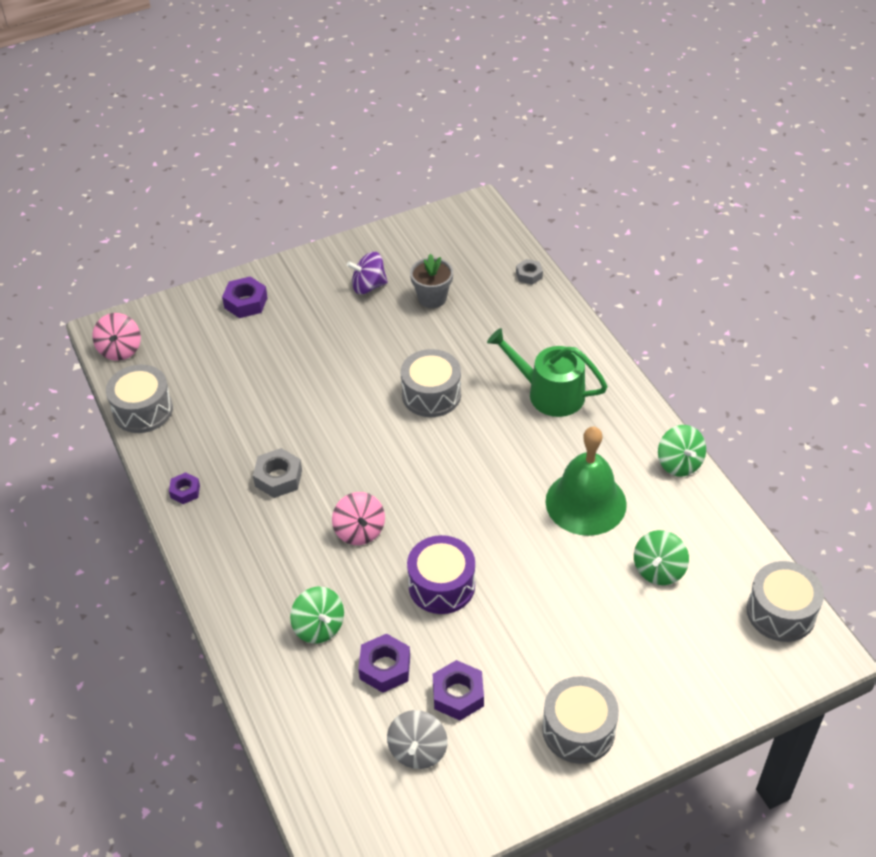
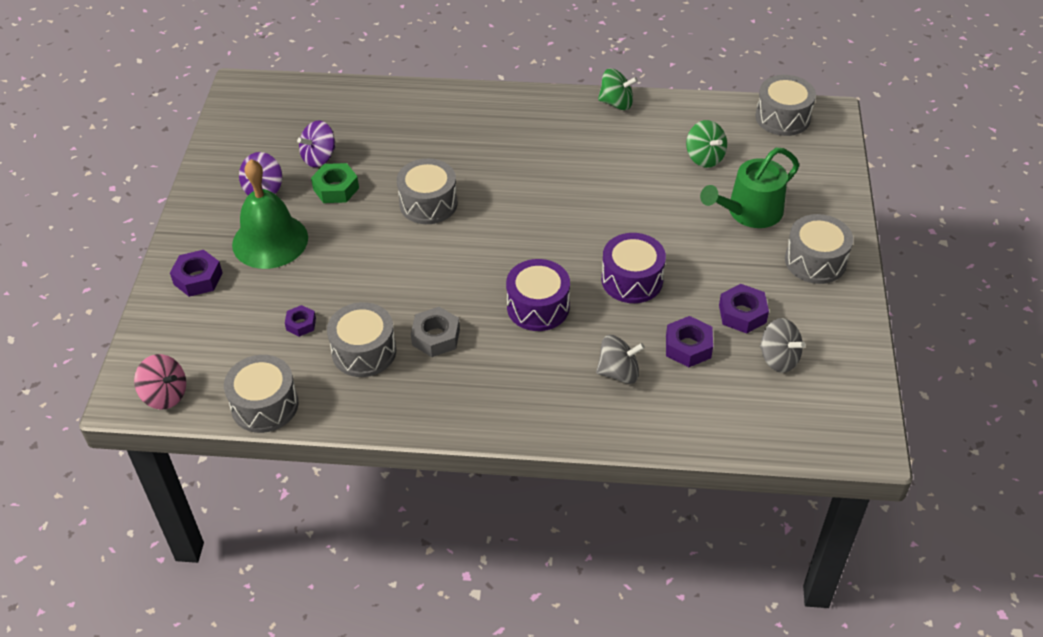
camera: 60 degrees left, 0 degrees up
purple nut [169,472,200,504] -> purple nut moved to [285,305,316,337]
green spinning top [290,587,344,644] -> grey spinning top [596,335,645,384]
pink spinning top [332,492,385,545] -> purple drum [506,259,570,331]
grey flower pot [410,254,453,308] -> purple spinning top [297,120,335,167]
green watering can [487,328,608,417] -> green watering can moved to [700,148,799,228]
grey nut [516,259,543,285] -> none
green bell [545,426,627,536] -> green bell moved to [232,159,308,269]
none -> green nut [311,163,359,203]
none -> grey drum [327,302,396,377]

